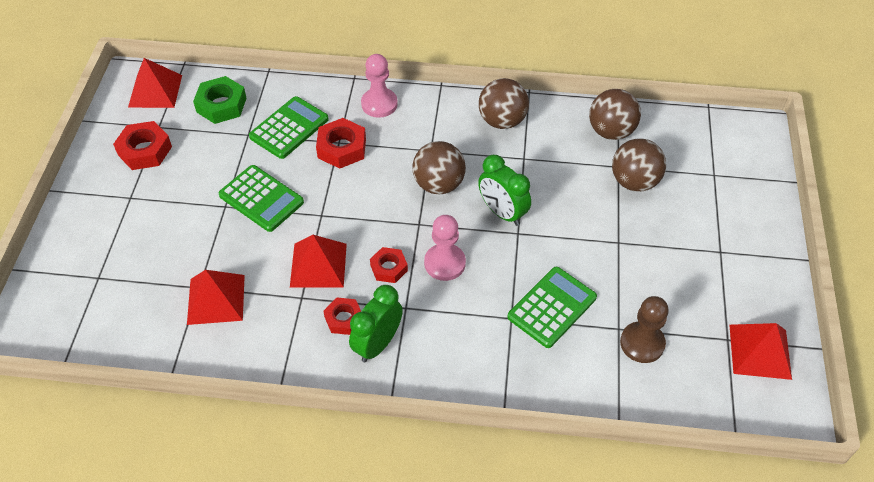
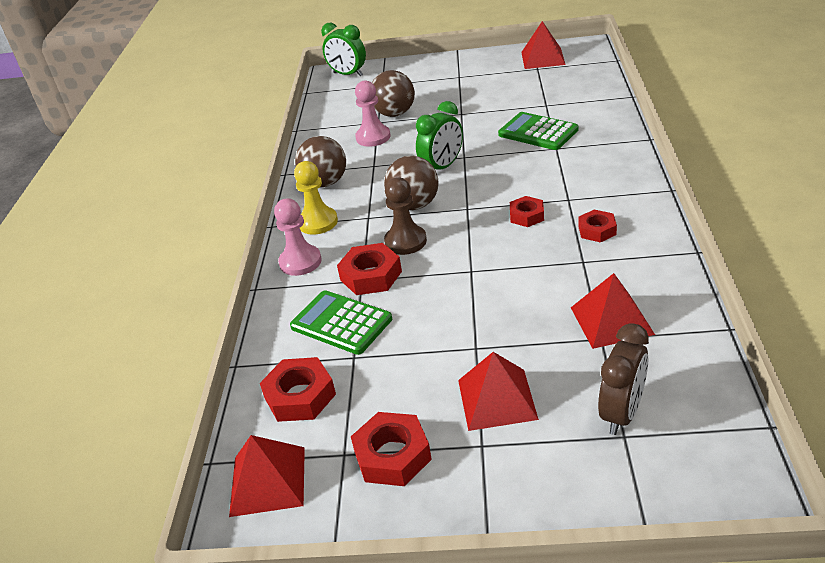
camera: 90 degrees left, 15 degrees down
green nut [193,76,247,124] -> red nut [260,357,336,422]
green calculator [219,165,304,232] -> none
red pyramid [290,235,347,288] -> red pyramid moved to [458,352,539,431]
green clock [349,285,403,362] -> green clock moved to [321,23,366,77]
pink pawn [424,215,466,281] -> pink pawn moved to [355,80,390,147]
brown ball [589,89,641,140] -> none
brown pawn [620,296,669,363] -> brown pawn moved to [384,178,427,255]
none -> yellow pawn [294,161,338,235]
none -> brown clock [598,323,649,435]

